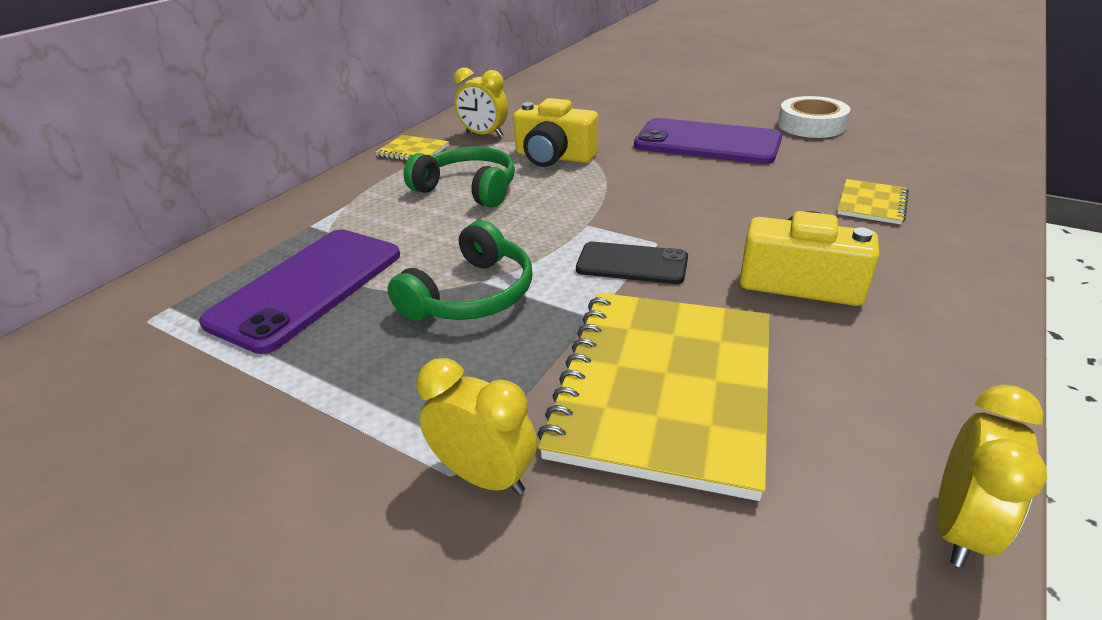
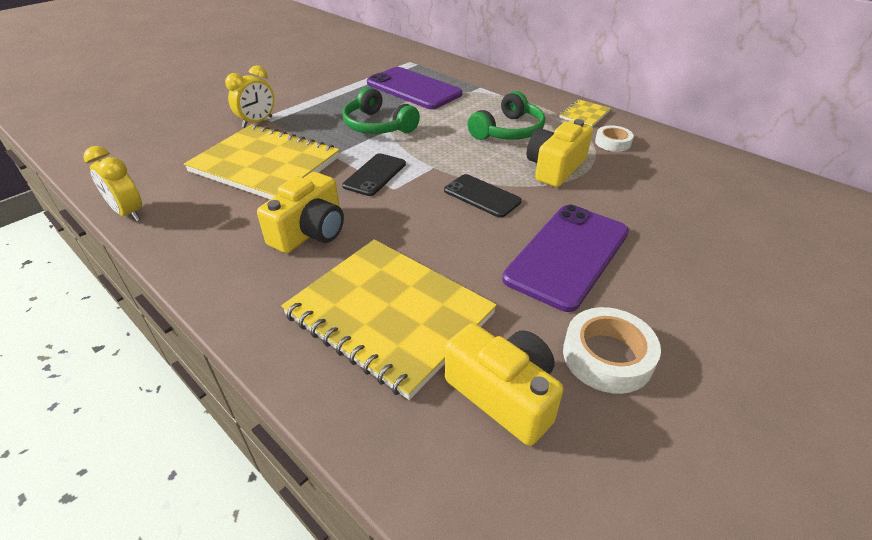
camera: 100 degrees right, 5 degrees up
yellow clock [454,68,508,137] -> white tape [595,125,634,152]
yellow notebook [837,179,909,224] -> yellow notebook [281,239,497,400], size x2.30
none -> black phone [444,174,522,218]
none -> yellow camera [445,323,564,446]

